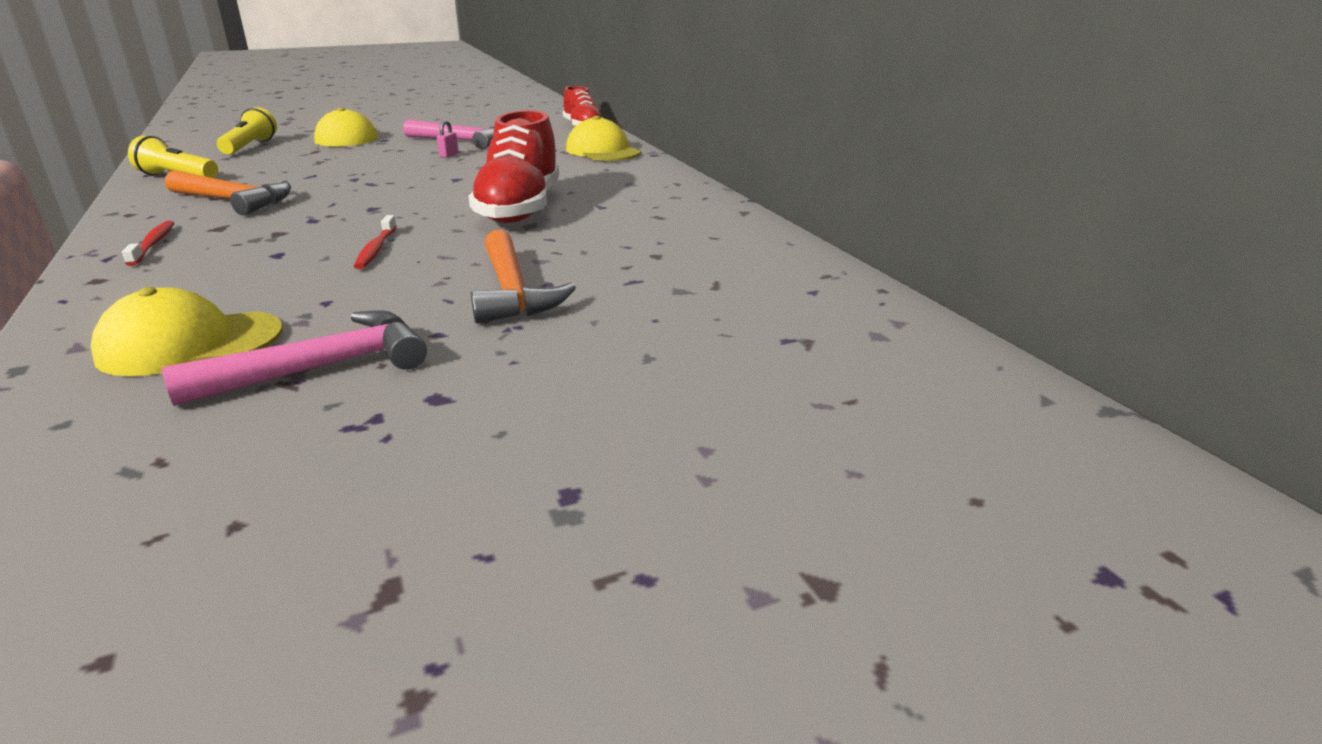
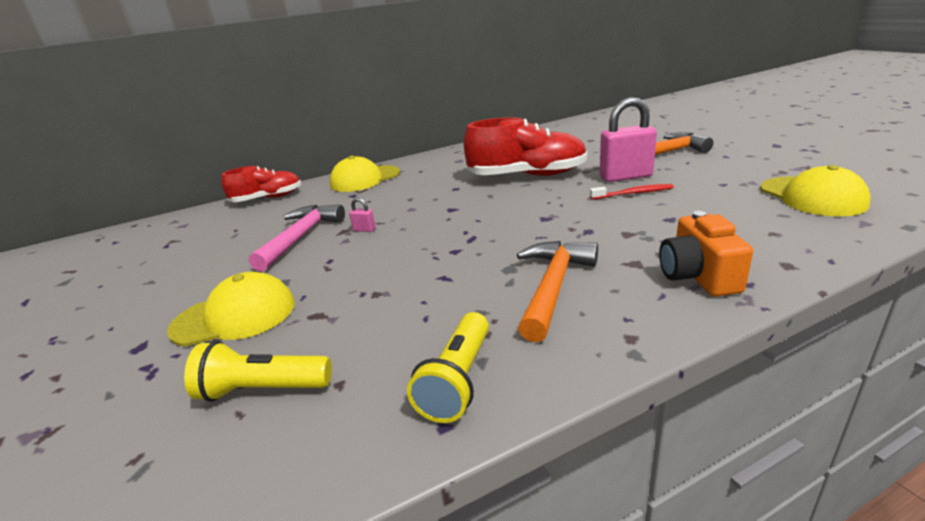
camera: 90 degrees left, 0 degrees up
red toothbrush [122,221,174,266] -> orange camera [659,211,753,297]
pink hammer [162,310,427,406] -> none
none -> pink padlock [600,97,657,182]

